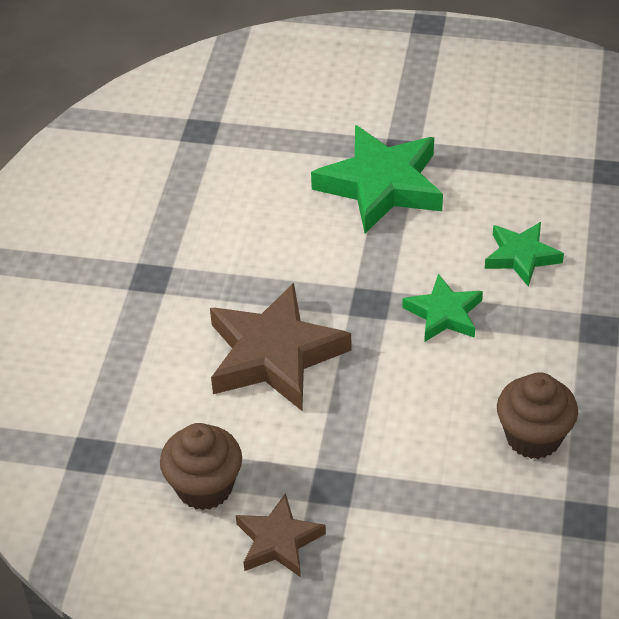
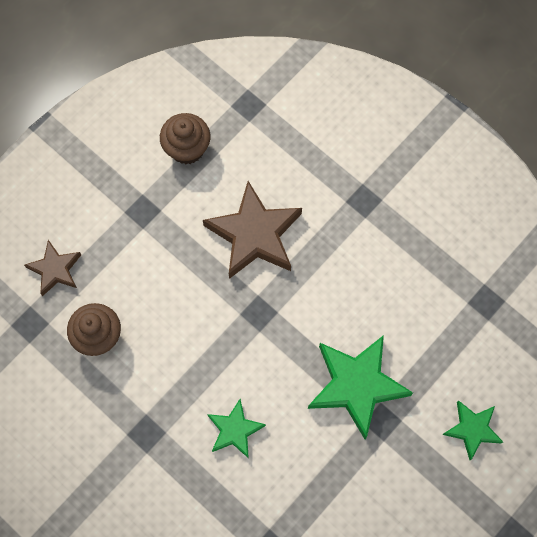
camera: 120 degrees right, 25 degrees up
brown star [236,493,326,577] -> brown star moved to [24,240,81,296]
green star [402,274,483,342] -> green star moved to [442,401,503,460]

